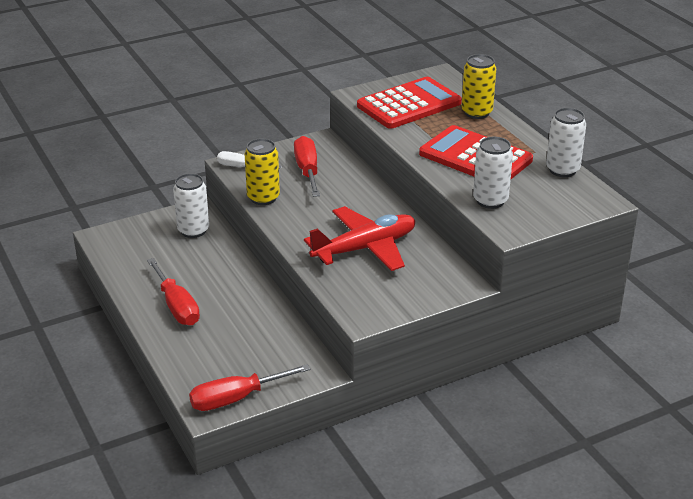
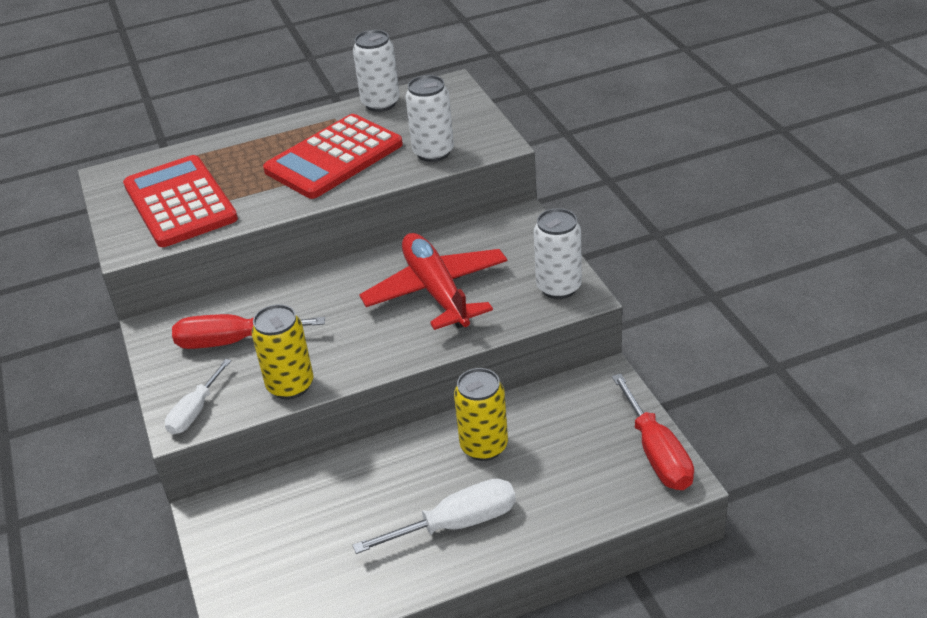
camera: 80 degrees left, 5 degrees up
red screwdriver [147,258,200,325] -> white screwdriver [353,478,516,554]
white can [173,173,209,238] -> white can moved to [534,208,582,299]
yellow can [462,54,496,119] -> yellow can moved to [454,368,508,461]

